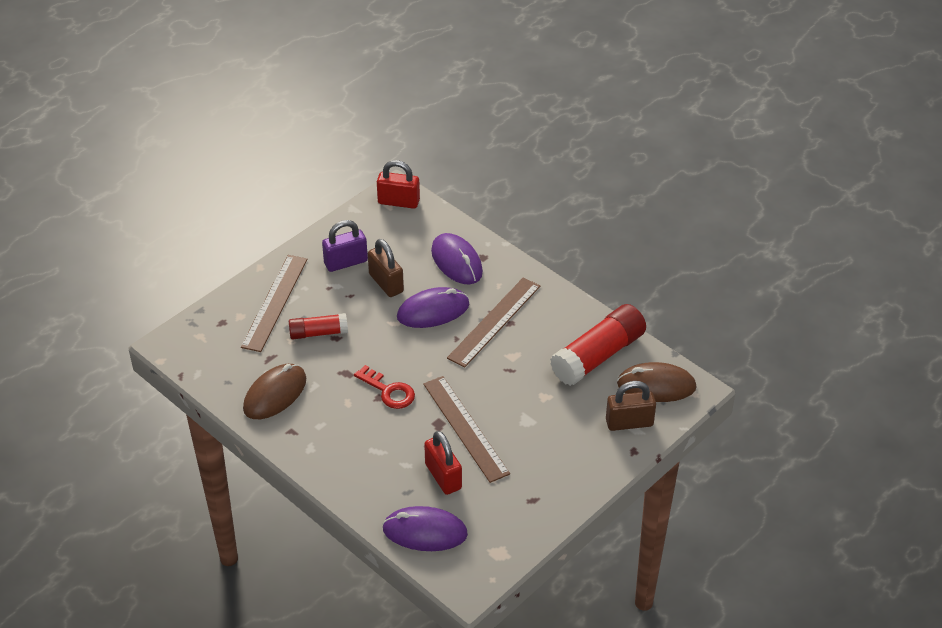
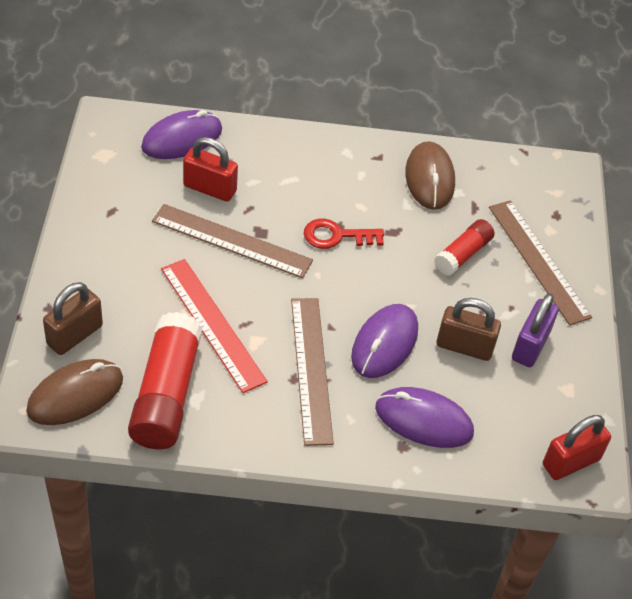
camera: 135 degrees right, 5 degrees up
none -> red ruler [161,259,268,393]

